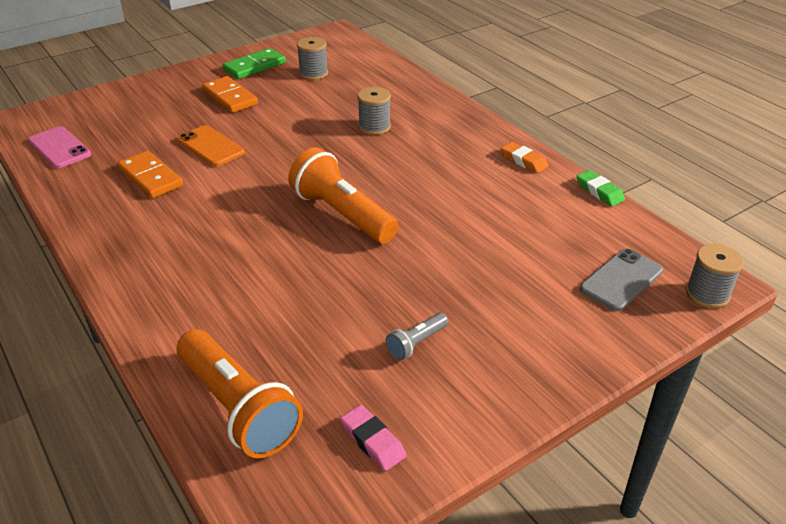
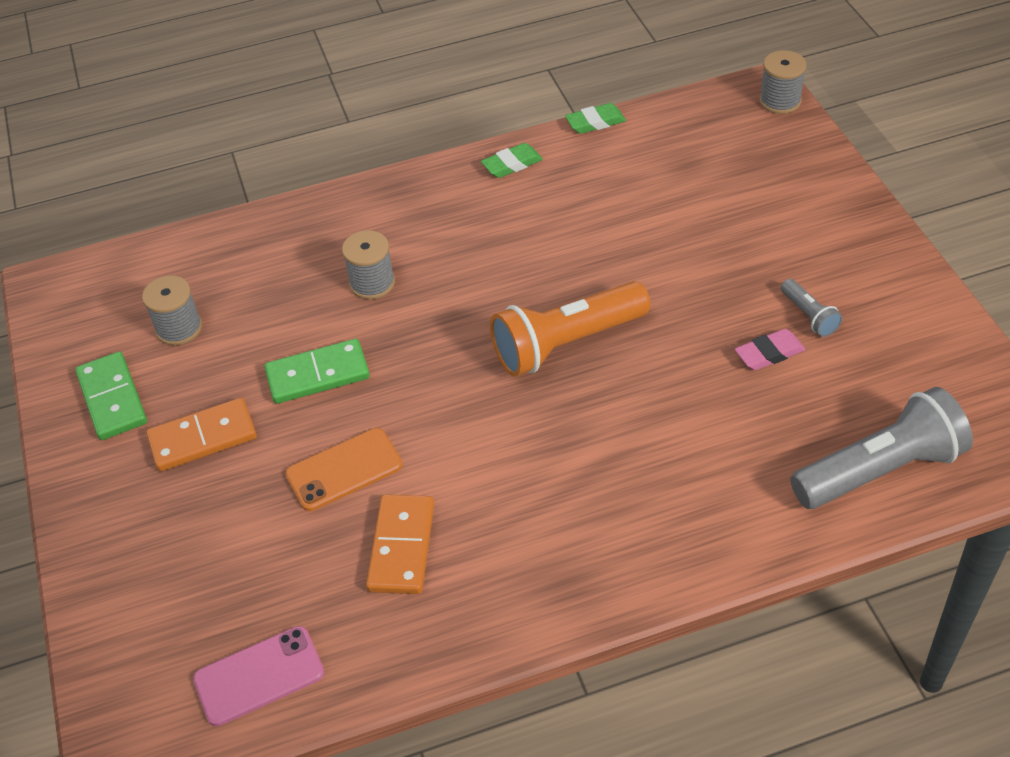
camera: 70 degrees left, 10 degrees up
orange domino [118,151,183,198] -> orange domino turned 60 degrees counterclockwise [366,495,434,594]
orange flashlight [177,330,303,458] -> grey flashlight [790,387,973,509]
pink eraser [341,405,406,471] -> pink eraser moved to [735,329,806,370]
orange eraser [501,142,548,173] -> green eraser [481,143,543,178]
grey phone [580,249,663,311] -> none
none -> green domino [264,339,370,404]

